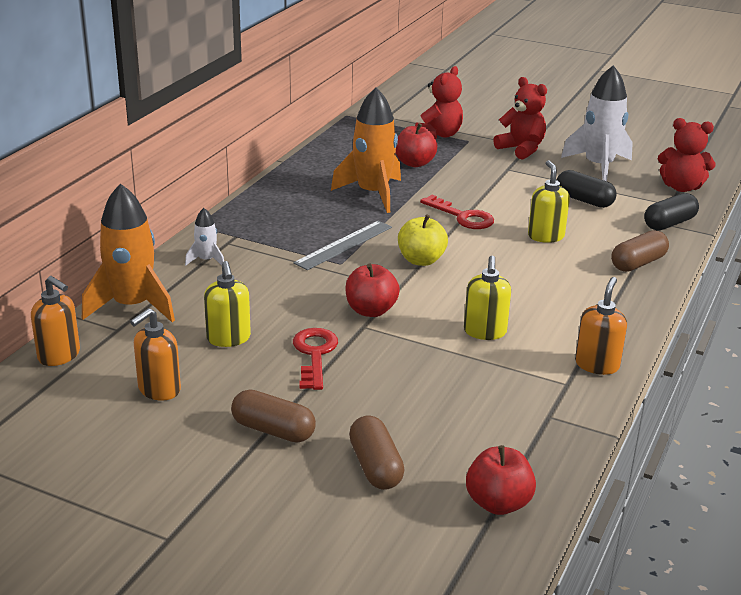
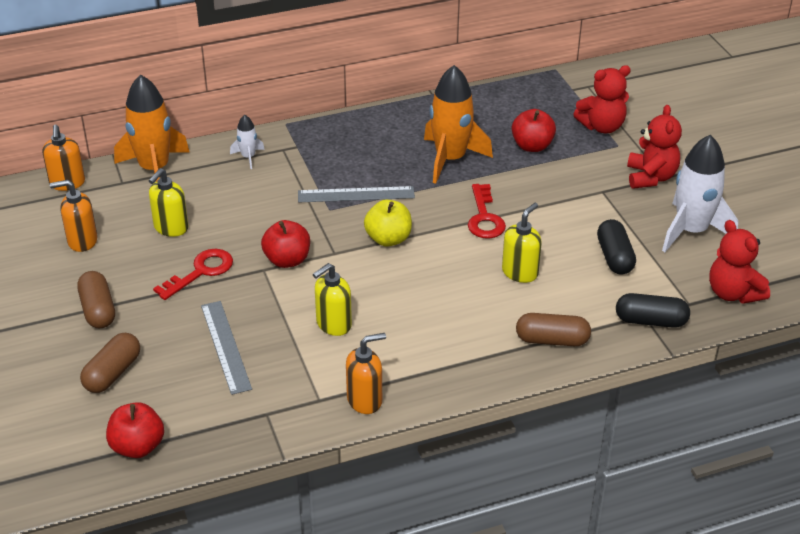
camera: 45 degrees right, 10 degrees up
none -> grey ruler [201,301,252,395]

